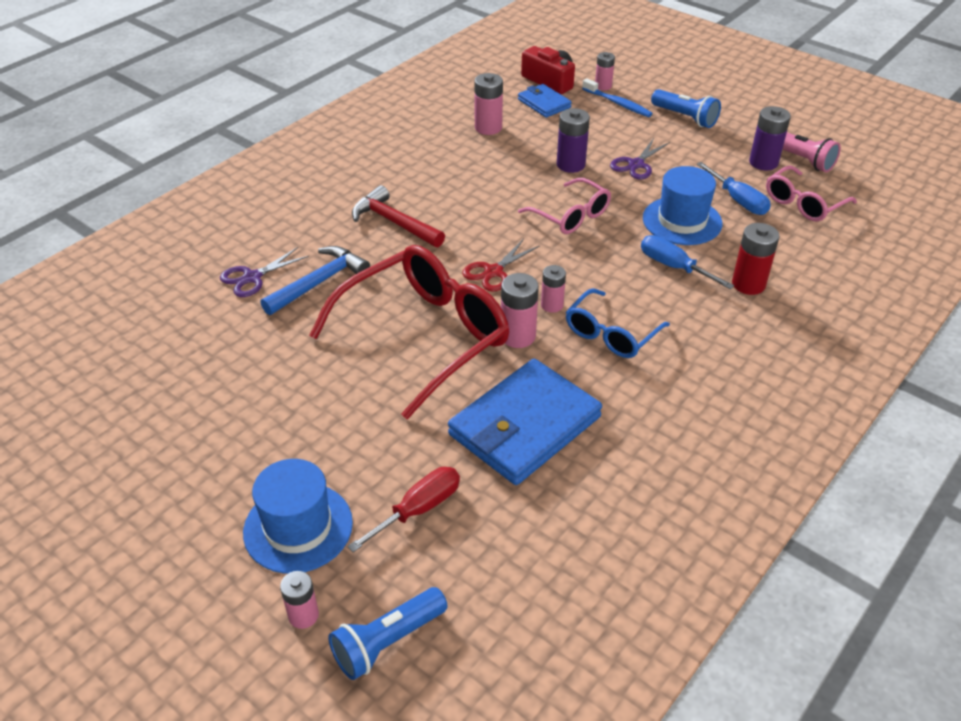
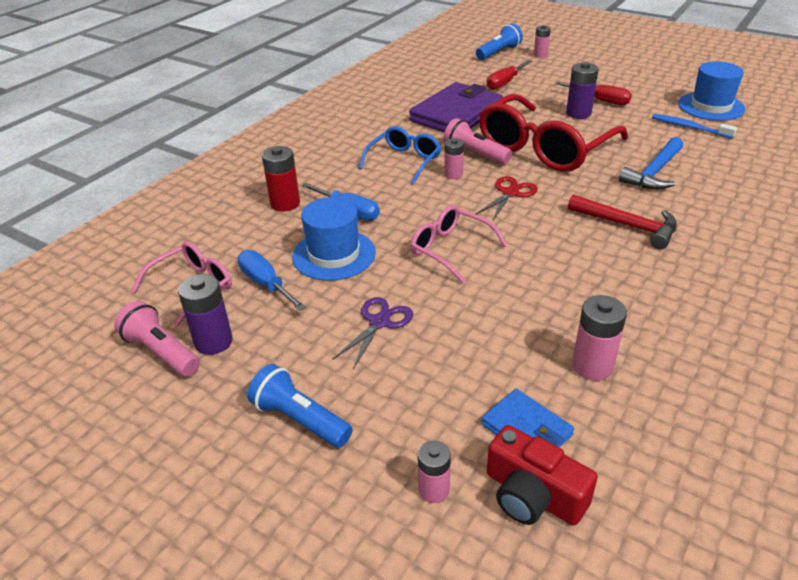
camera: 175 degrees right, 5 degrees down
purple scissors [220,247,309,297] -> none
blue hat [243,459,353,574] -> blue hat moved to [678,61,745,121]
blue wallet [448,359,602,485] -> purple wallet [409,82,503,133]
pink battery [501,273,539,348] -> pink flashlight [443,118,512,164]
purple battery [557,108,590,173] -> purple battery moved to [566,62,599,119]
blue toothbrush [582,78,653,117] -> blue toothbrush moved to [652,114,737,139]
none -> red screwdriver [555,82,632,105]

